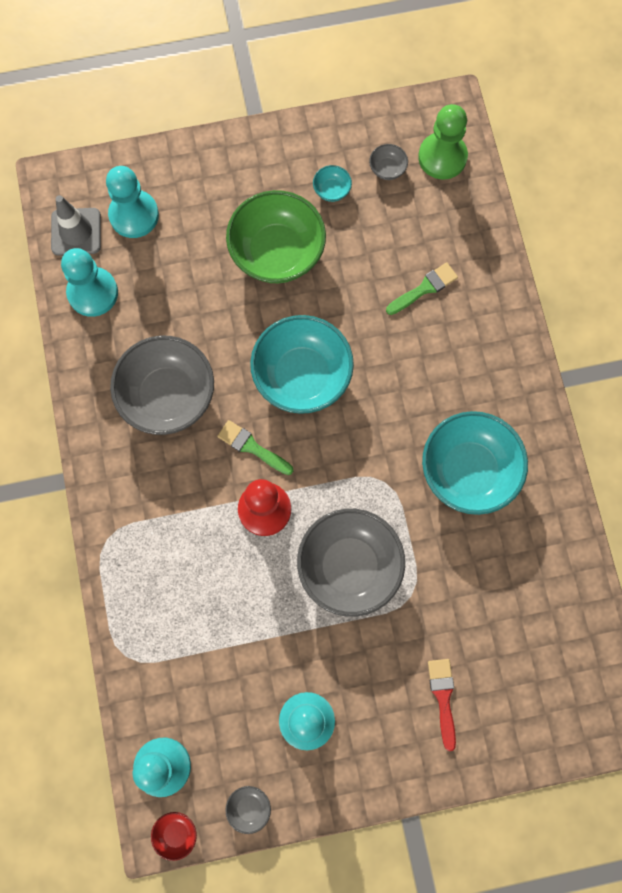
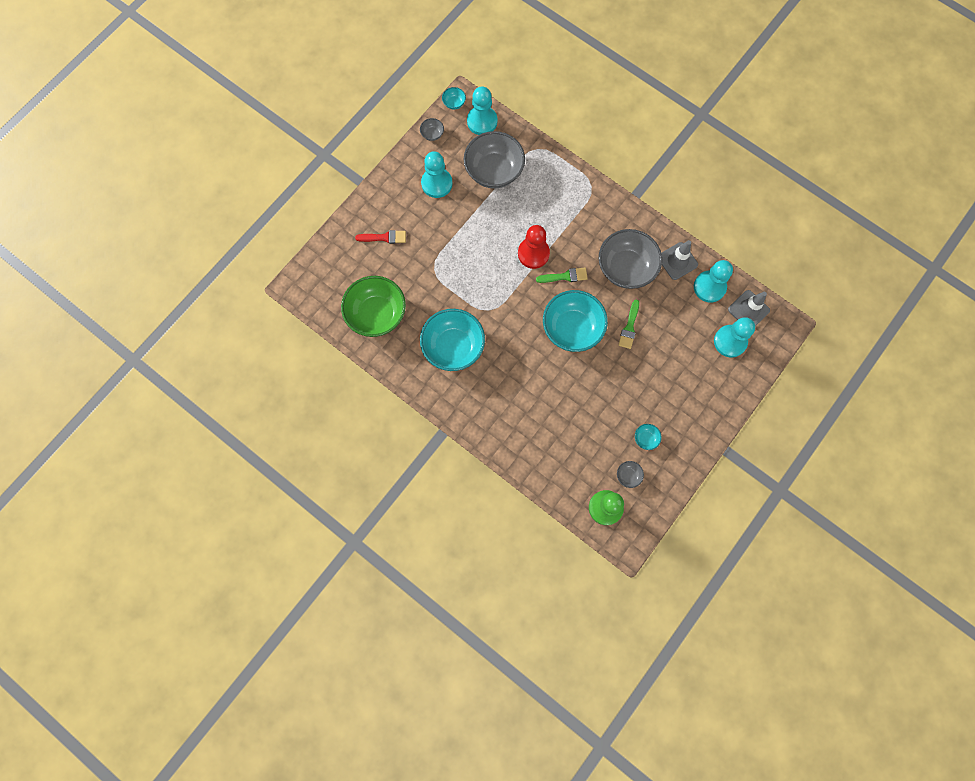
camera: 140 degrees right, 0 degrees up
red bowl [151,812,197,861] -> turquoise bowl [442,87,466,110]
green bowl [226,190,326,283] -> green bowl moved to [341,276,406,337]
grey bowl [297,509,405,617] -> grey bowl moved to [464,131,525,189]
green brush [386,262,458,315] -> green brush moved to [618,300,639,349]
red brush [428,659,456,751] -> red brush turned 45 degrees counterclockwise [355,230,406,244]
none -> grey traffic cone [662,240,698,280]

